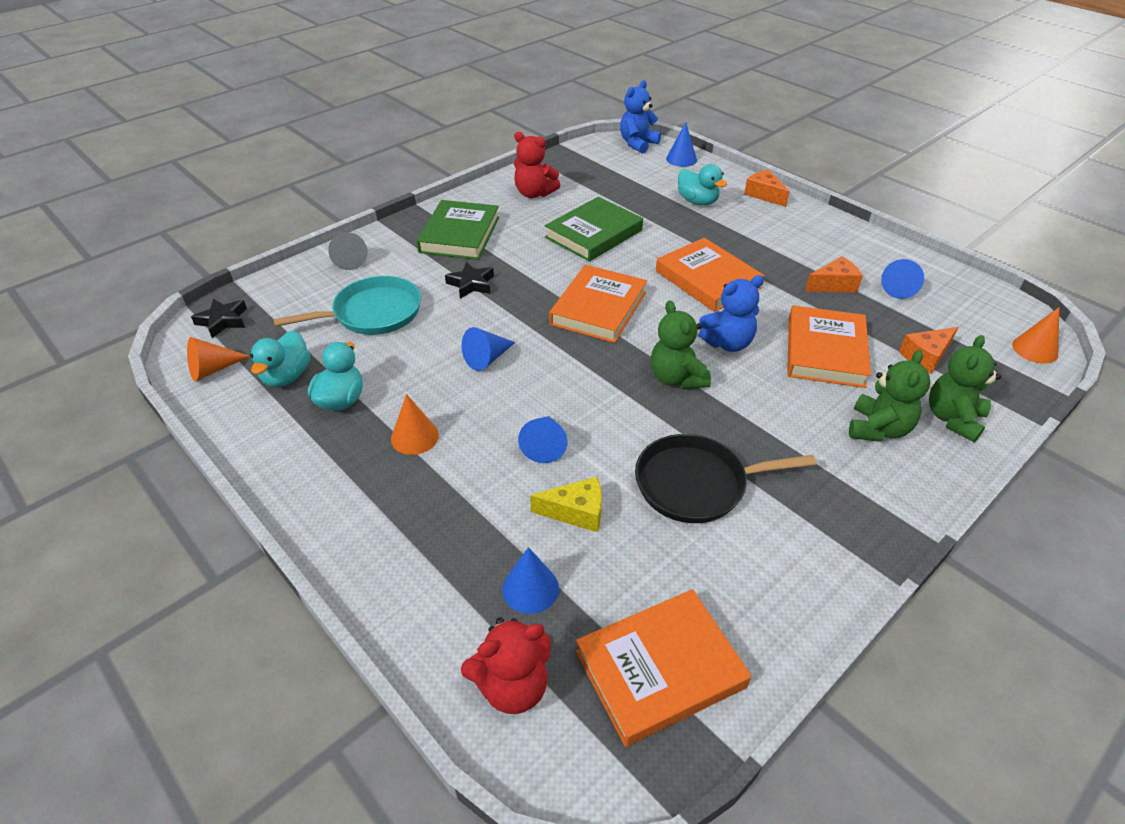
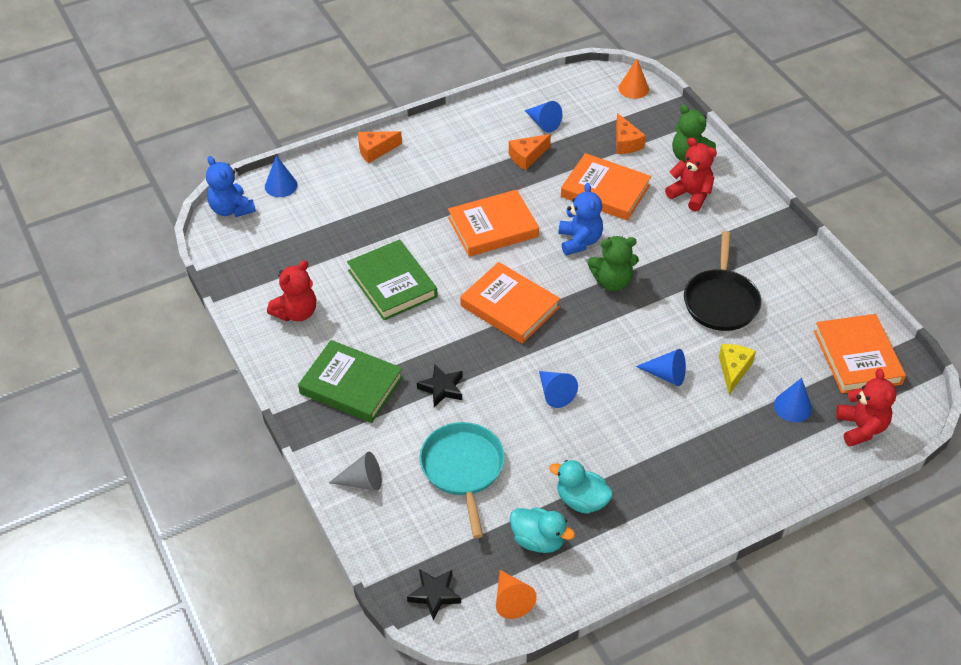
camera: 75 degrees left, 5 degrees up
orange cone [391,394,439,455] -> none
turquoise duck [678,164,727,205] -> none
orange cheese [805,256,863,293] -> orange cheese turned 120 degrees counterclockwise [509,134,551,170]
green teddy bear [849,350,930,442] -> red teddy bear [665,137,717,212]

